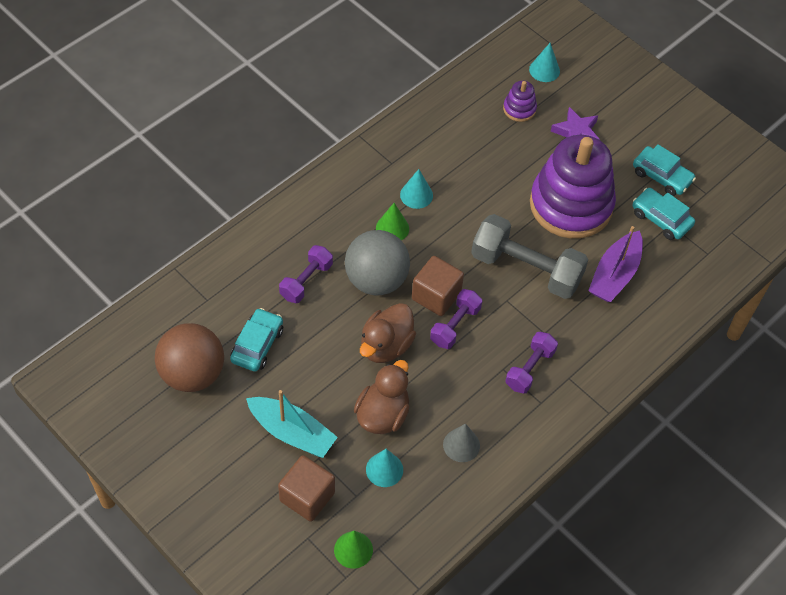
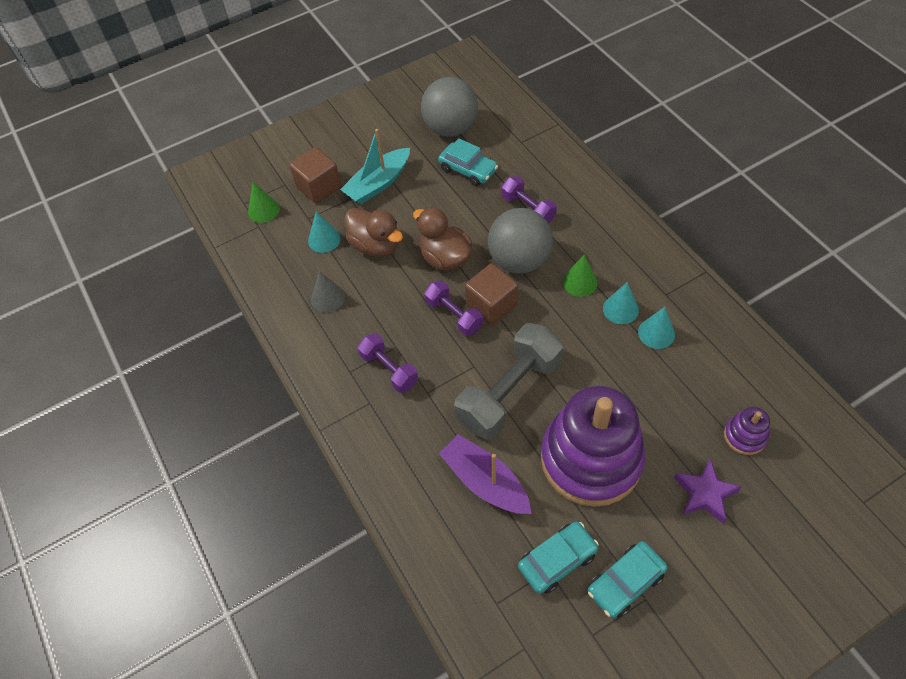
camera: 110 degrees right, 0 degrees up
brown ball [155,323,224,392] -> grey ball [421,77,478,137]
turquoise cone [529,43,560,82] -> turquoise cone moved to [638,307,675,349]

